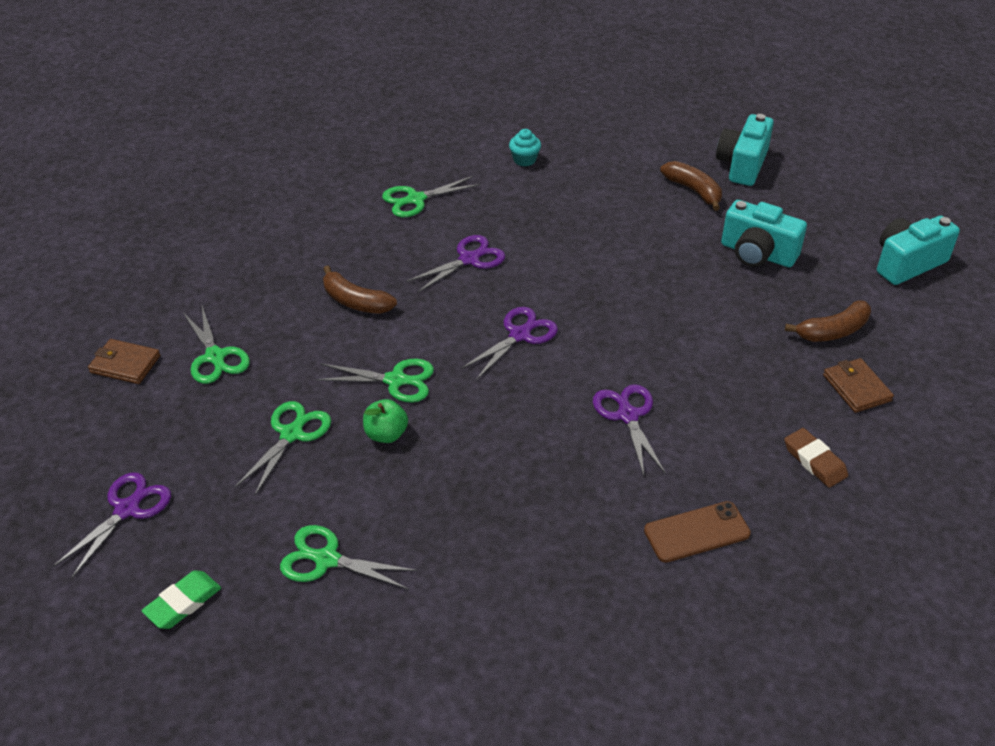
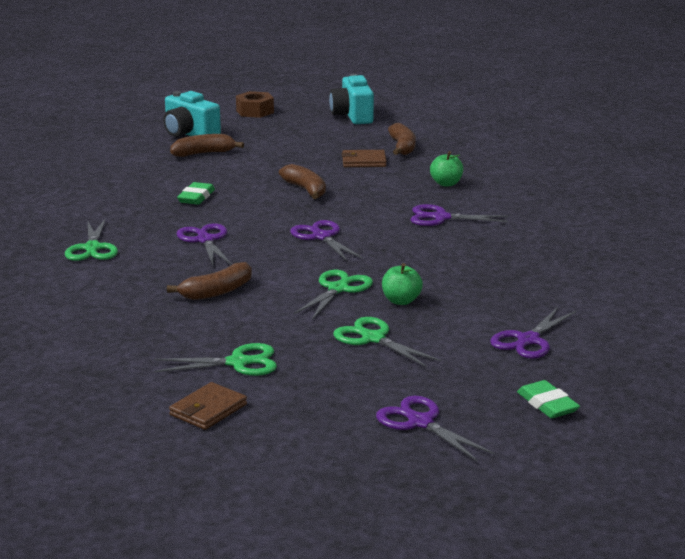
camera: 70 degrees left, 20 degrees down
green scissors [280,525,418,590] -> purple scissors [490,307,576,359]
turquoise cupcake [509,129,541,166] -> none
brown phone [644,501,751,563] -> none
turquoise camera [721,200,807,267] -> none
brown eraser [784,428,848,488] -> none
brown wallet [823,358,894,413] -> brown wallet moved to [342,150,387,167]
none -> green eraser [177,182,215,205]
none -> brown nut [236,91,274,118]
none -> brown banana [279,164,326,199]
none -> green apple [430,151,463,186]

